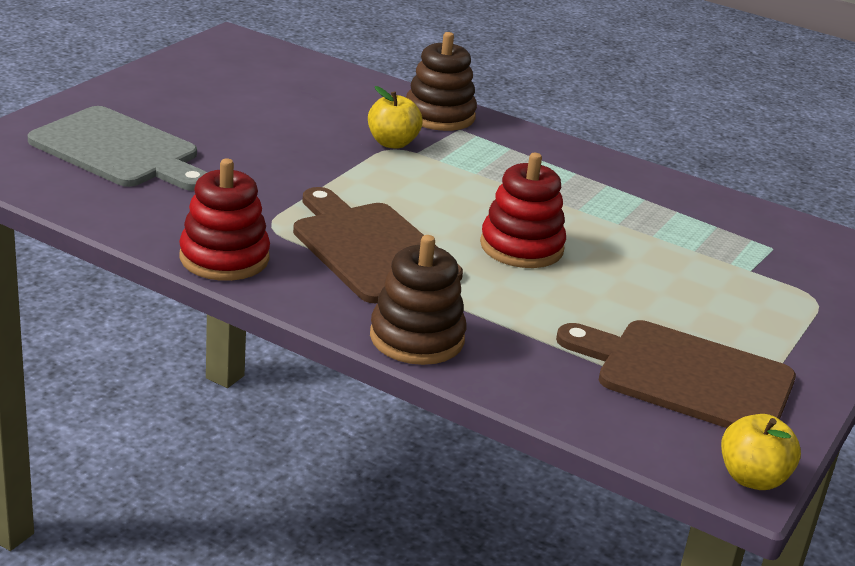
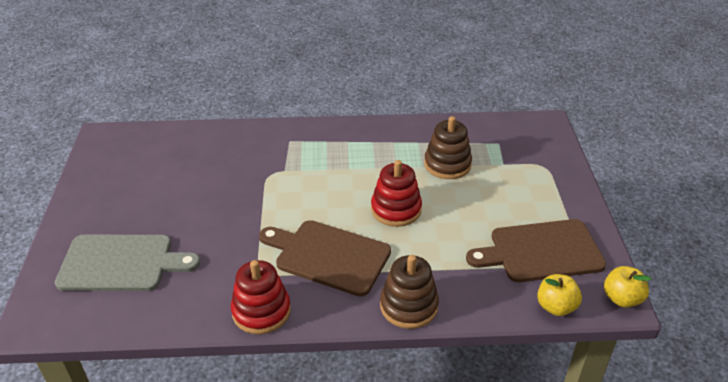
camera: 30 degrees left, 10 degrees up
yellow apple [368,86,423,149] -> yellow apple moved to [537,274,582,316]
brown stacking toy [406,32,477,131] -> brown stacking toy moved to [424,116,472,179]

